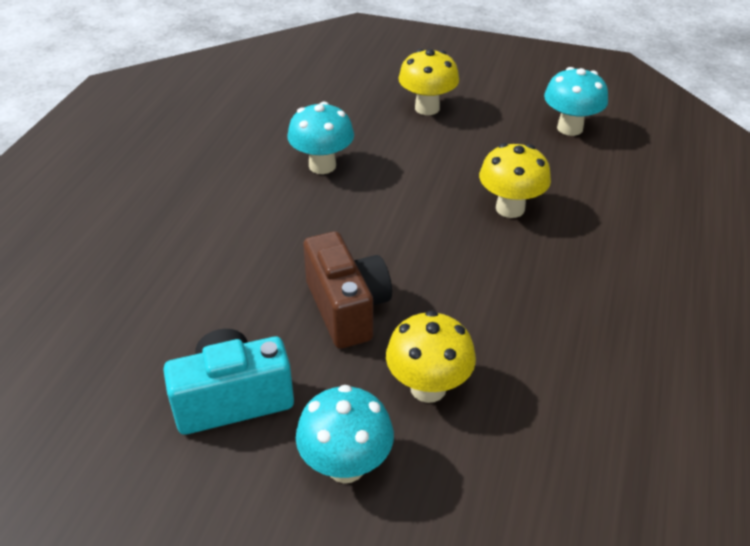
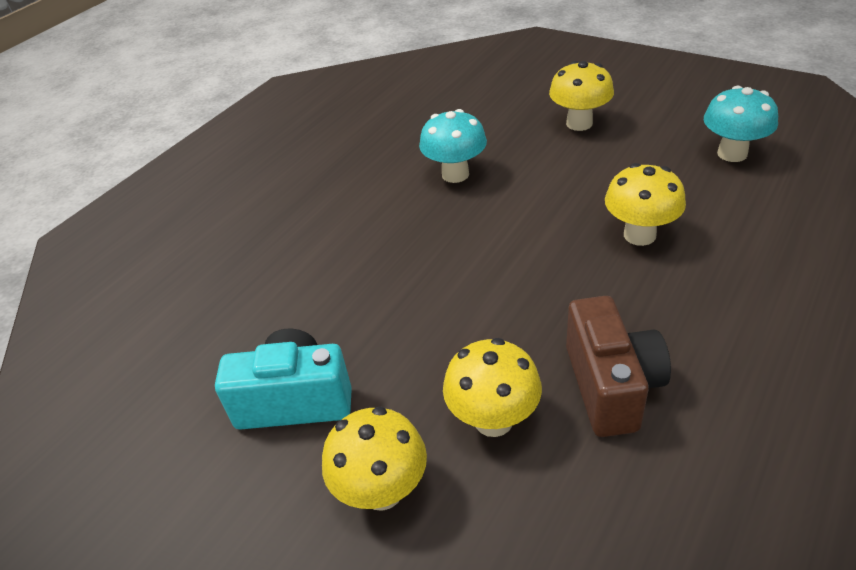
camera: 20 degrees right, 0 degrees up
turquoise mushroom [296,385,394,483] -> yellow mushroom [322,407,427,511]
brown camera [303,231,392,349] -> brown camera moved to [566,296,671,437]

